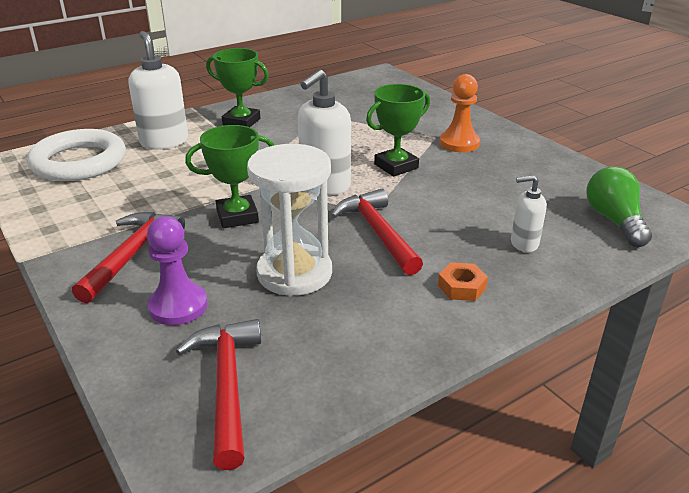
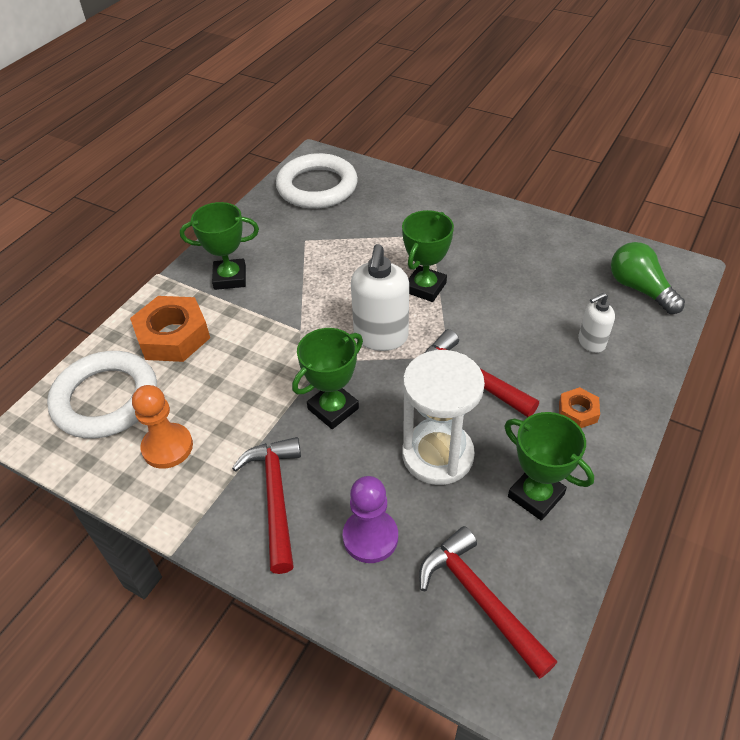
camera: 25 degrees left, 15 degrees up
white soap dispenser [129,31,188,150] -> orange nut [130,296,210,362]
orange pawn [439,74,480,152] -> orange pawn moved to [132,385,193,469]
none -> white ring [276,153,358,209]
none -> green trophy [505,412,594,521]

